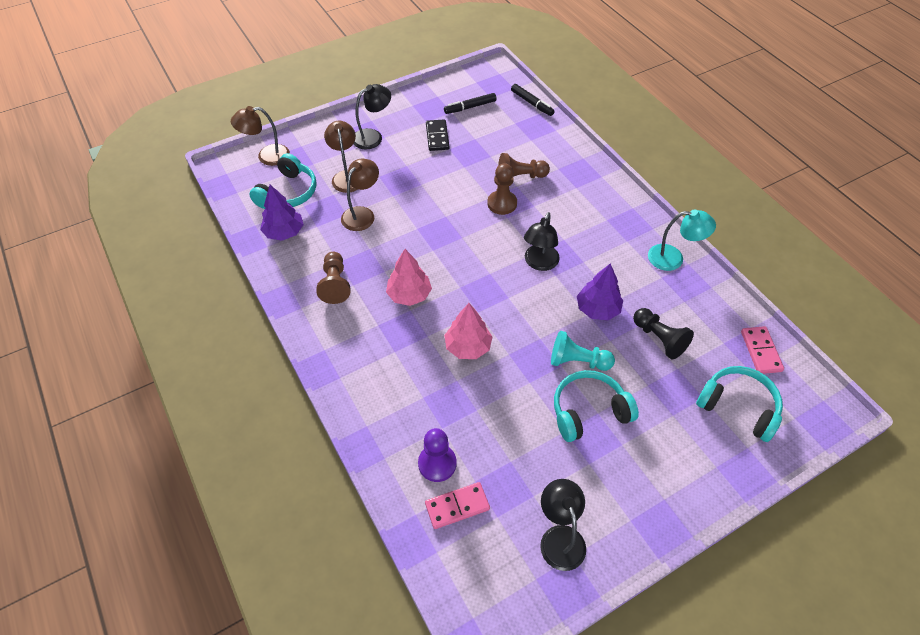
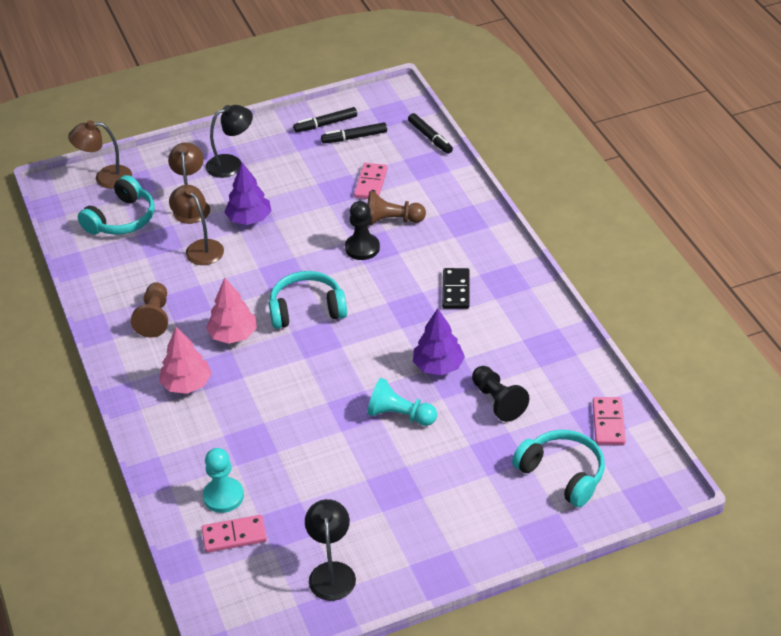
camera: 10 degrees right, 10 degrees down
purple tree [260,185,304,241] -> purple tree moved to [224,162,271,225]
brown lamp [341,158,379,231] -> brown lamp turned 75 degrees counterclockwise [169,185,224,265]
purple pawn [418,428,456,482] -> turquoise pawn [203,448,244,513]
black domino [426,119,449,151] -> black domino moved to [442,268,470,309]
pink tree [444,303,493,359] -> pink tree moved to [159,327,212,394]
brown pawn [487,163,517,215] -> black pawn [345,201,380,260]
black lamp [524,212,560,271] -> none
turquoise headphones [554,370,639,442] -> turquoise headphones moved to [269,271,347,329]
turquoise lamp [648,209,716,271] -> none
none -> black marker [293,107,357,132]
none -> pink domino [354,163,388,199]

